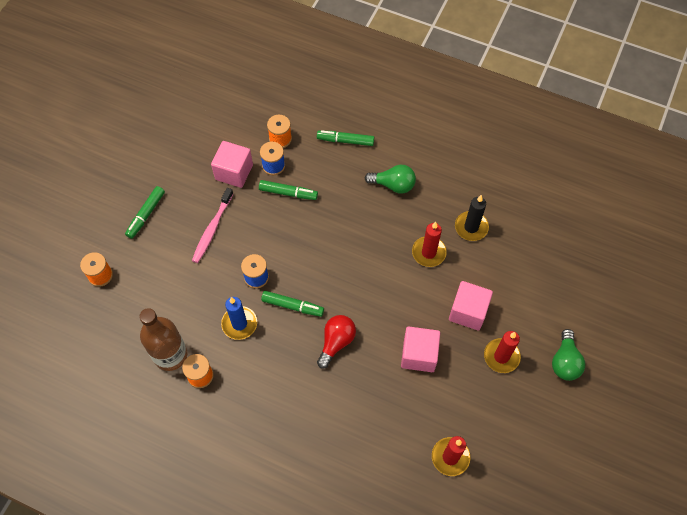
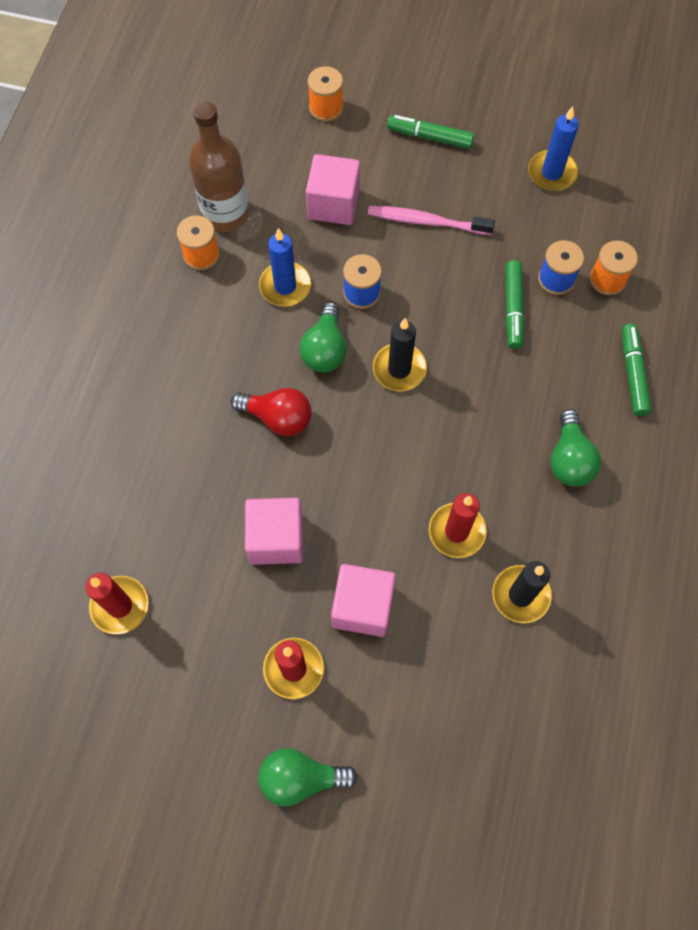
camera: 80 degrees right, 5 degrees up
pink cube [211,141,253,188] -> pink cube moved to [306,154,360,225]
green marker [261,291,324,317] -> green light bulb [299,302,347,372]
none -> black candle [373,318,427,391]
none -> blue candle [528,106,579,191]

